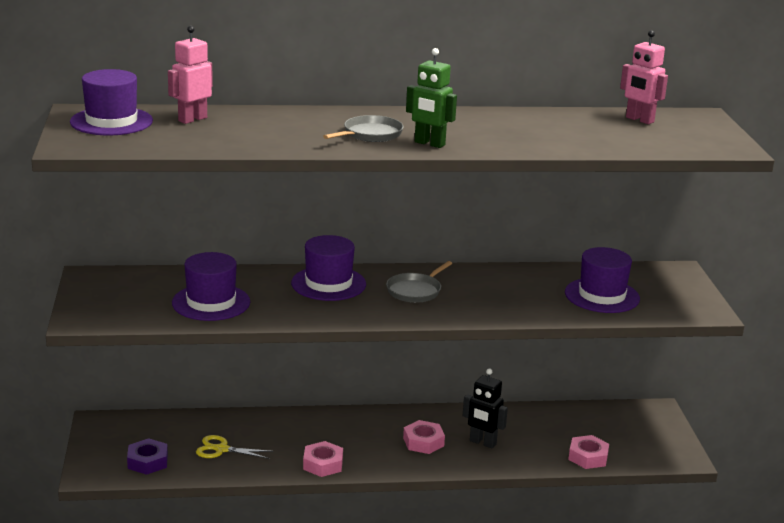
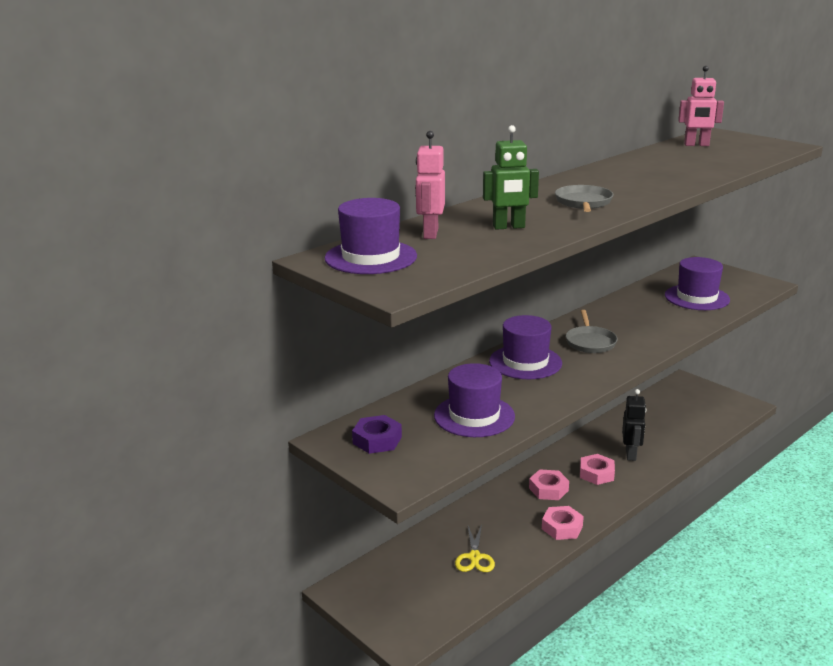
camera: 35 degrees left, 0 degrees up
purple nut [127,438,168,475] -> purple nut moved to [352,415,402,454]
yellow scissors [196,435,274,459] -> yellow scissors turned 60 degrees counterclockwise [455,524,495,572]
green robot [406,48,457,148] -> green robot moved to [483,125,539,230]
black robot [463,368,508,448] -> black robot turned 75 degrees counterclockwise [622,389,646,461]
pink nut [568,435,609,469] -> pink nut moved to [529,469,569,500]

